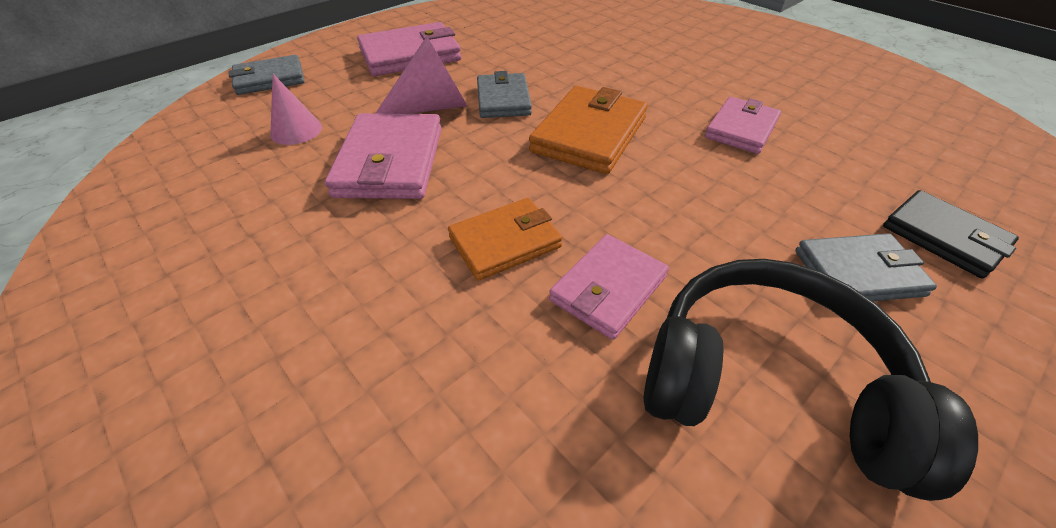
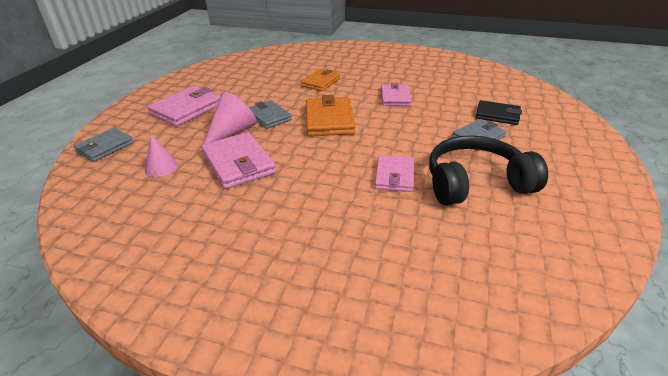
camera: 30 degrees left, 10 degrees down
orange wallet [448,198,562,281] -> orange wallet moved to [300,69,340,91]

